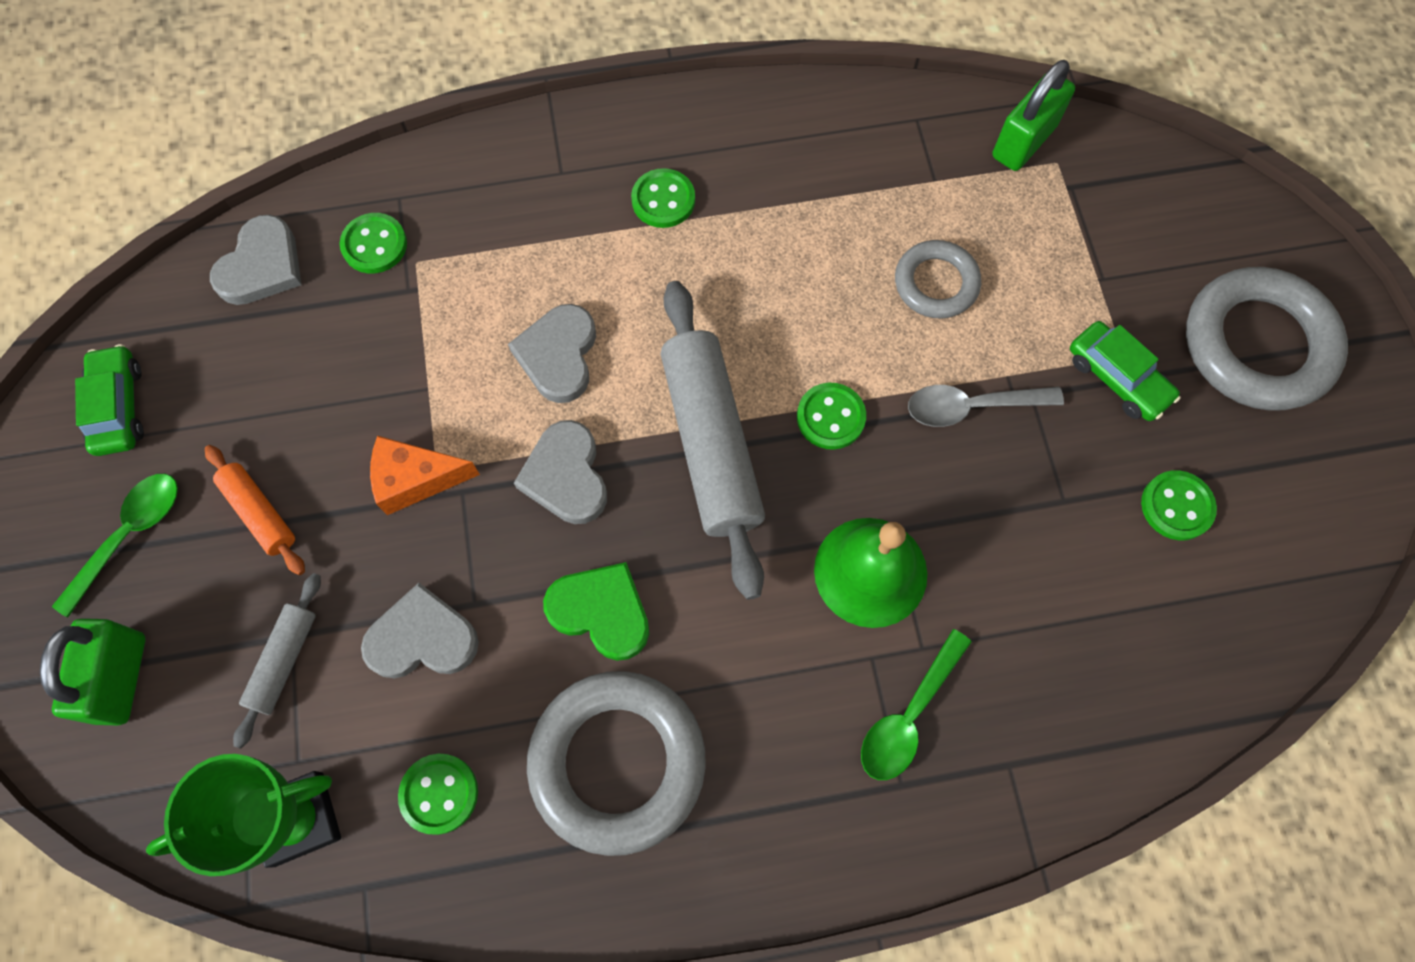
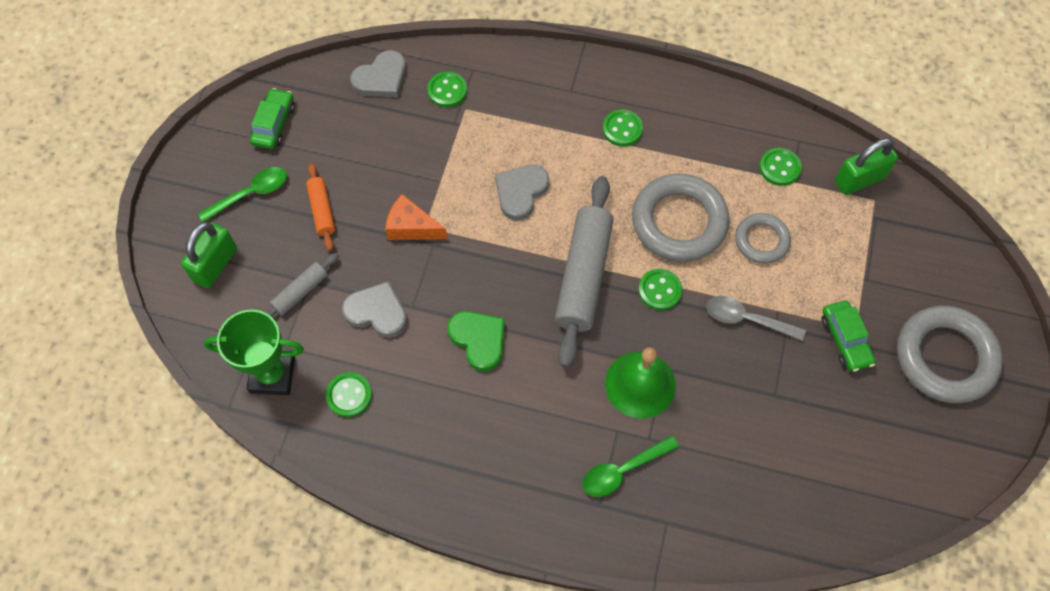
camera: 25 degrees right, 5 degrees down
grey heart [514,420,607,524] -> none
grey ring [527,671,706,856] -> grey ring moved to [632,174,730,262]
green button [1141,470,1217,540] -> green button moved to [759,148,802,186]

